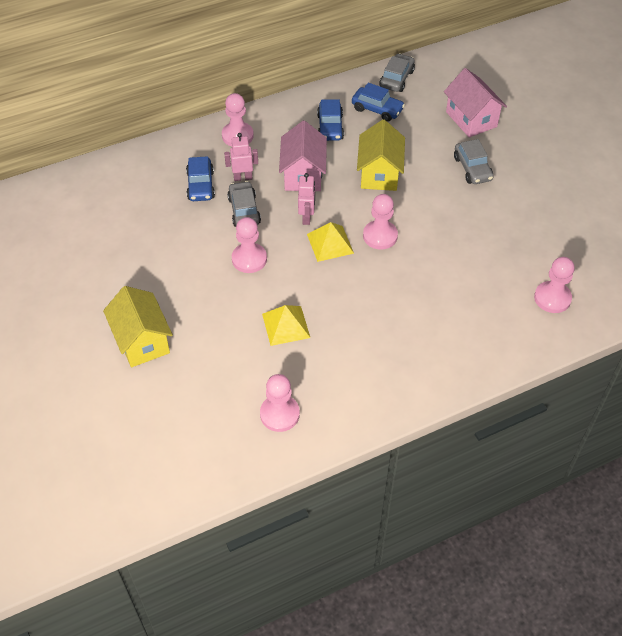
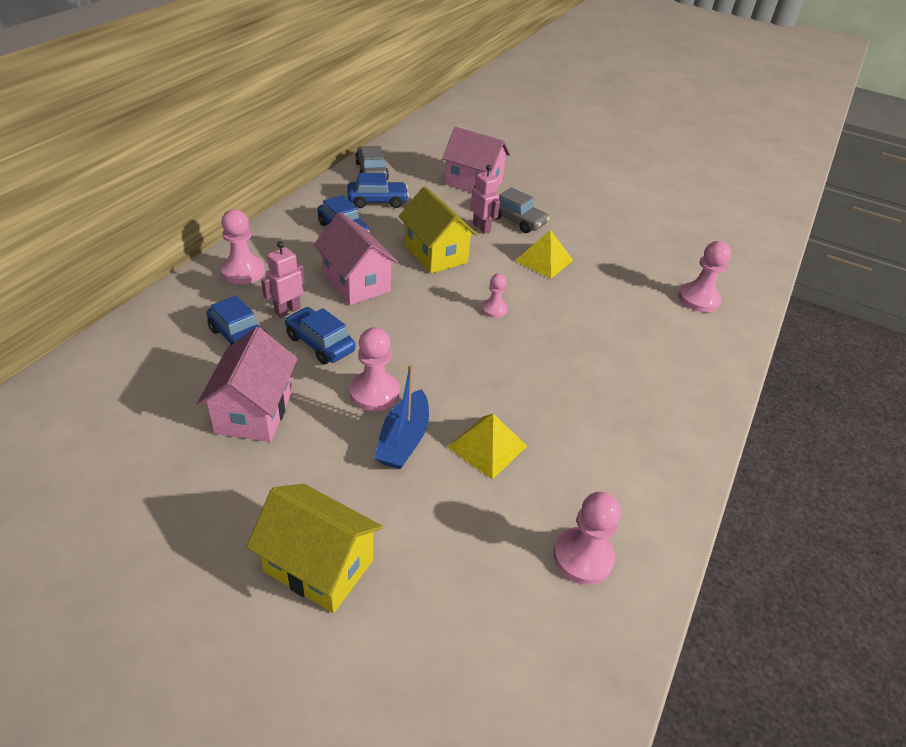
camera: 40 degrees left, 10 degrees down
grey car [227,181,261,227] -> blue car [285,307,355,365]
pink robot [298,173,315,225] -> pink robot moved to [470,165,500,234]
yellow pyramid [307,222,354,262] -> yellow pyramid moved to [515,230,573,279]
pink pawn [363,194,398,250] -> pink pawn [481,273,508,318], size x0.61
none -> pink house [197,327,297,442]
none -> blue boat [374,364,429,469]

